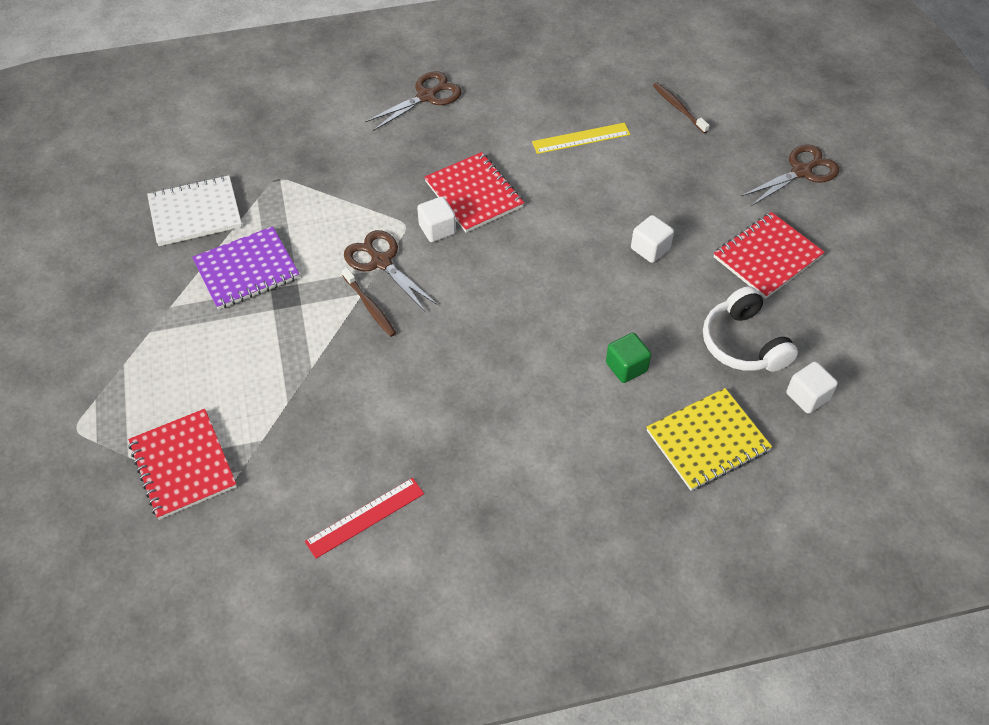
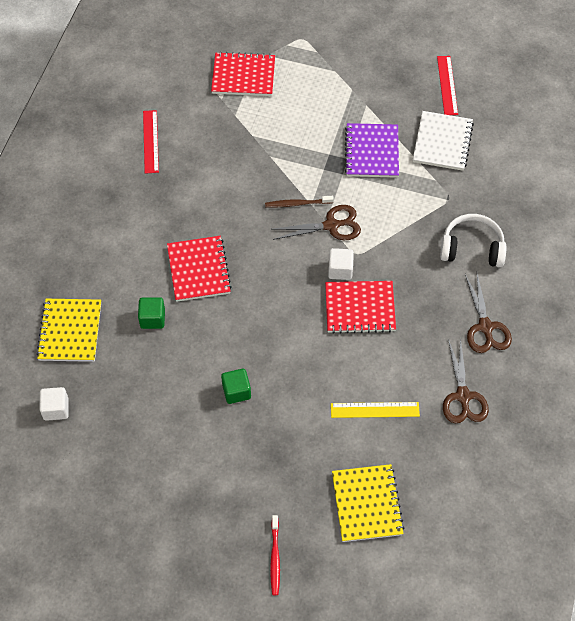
camera: 120 degrees right, 5 degrees up
yellow ruler [532,123,630,154] -> yellow ruler turned 75 degrees clockwise [331,402,420,418]
white cube [631,215,674,263] -> green cube [221,369,251,404]
brown toothbrush [653,83,710,133] -> yellow notebook [332,464,404,542]
white headphones [703,286,798,372] -> white headphones moved to [440,214,507,268]
red notebook [714,212,825,299] -> red notebook moved to [167,236,232,302]
brown scissors [741,144,839,207] -> brown scissors moved to [443,337,489,423]
none -> red toothbrush [270,515,280,595]
none -> red ruler [437,56,458,115]

